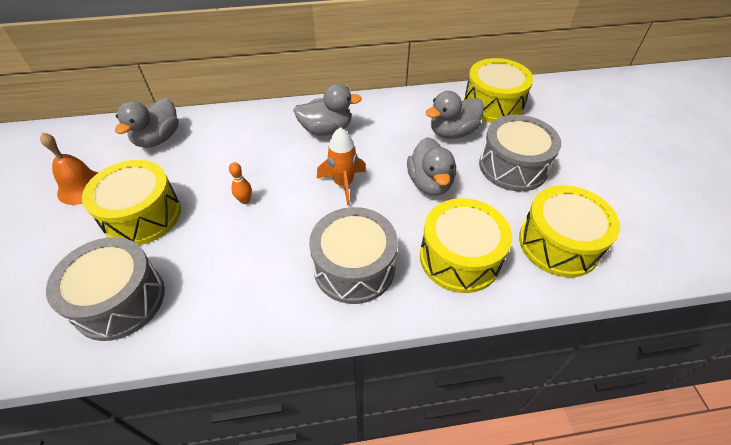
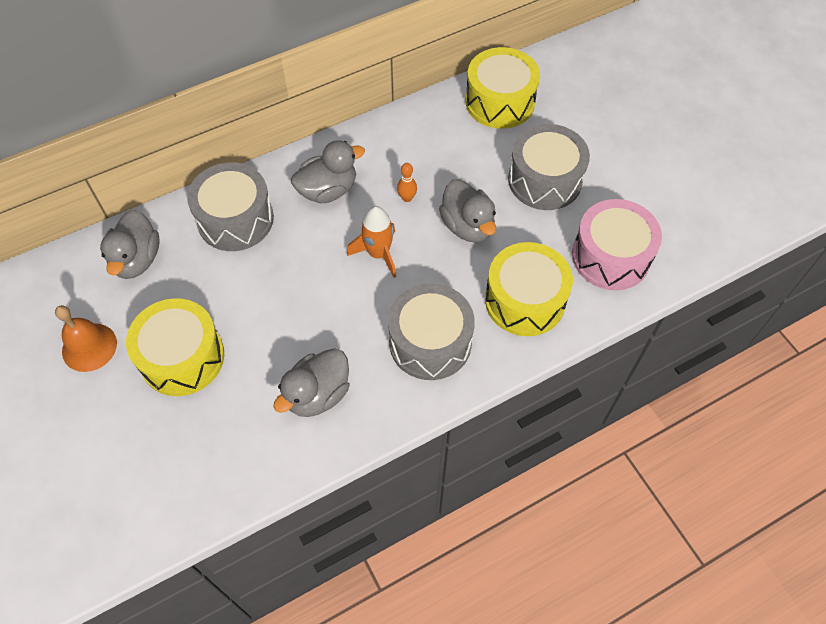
camera: 20 degrees left, 10 degrees up
grey drum [46,237,165,341] -> grey drum moved to [187,162,274,251]
orange bowling pin [229,162,252,204] -> orange bowling pin moved to [397,163,417,202]
grey duck [426,91,484,139] -> grey duck moved to [273,349,350,417]
yellow drum [519,185,620,277] -> pink drum [572,199,662,290]

